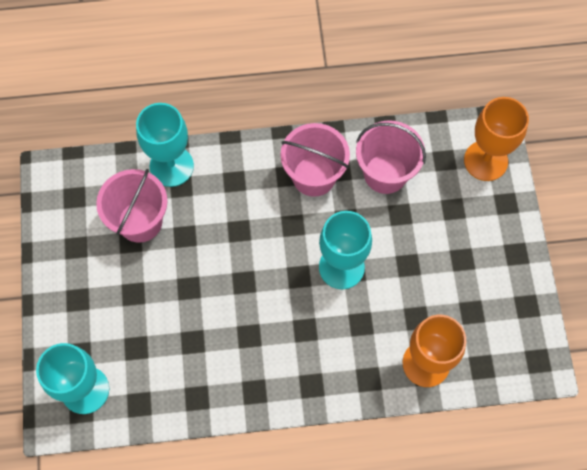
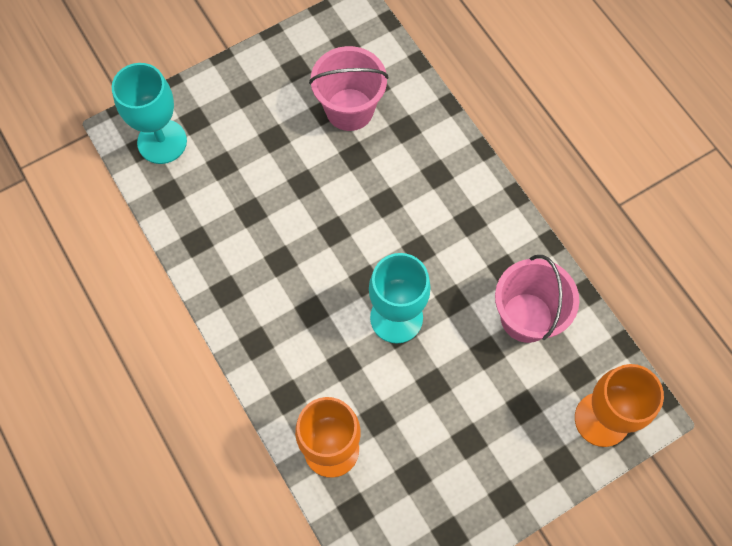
camera: 65 degrees right, 0 degrees up
turquoise goblet [136,103,194,187] -> none
pink bucket [280,123,350,197] -> none

